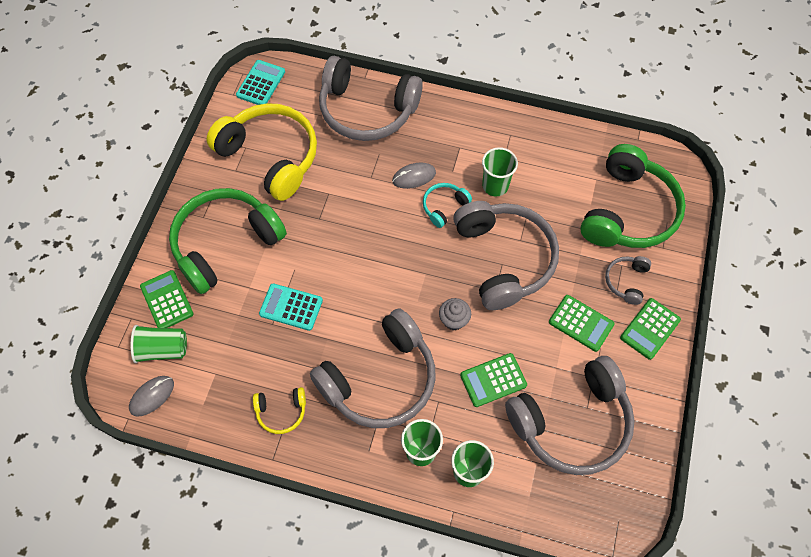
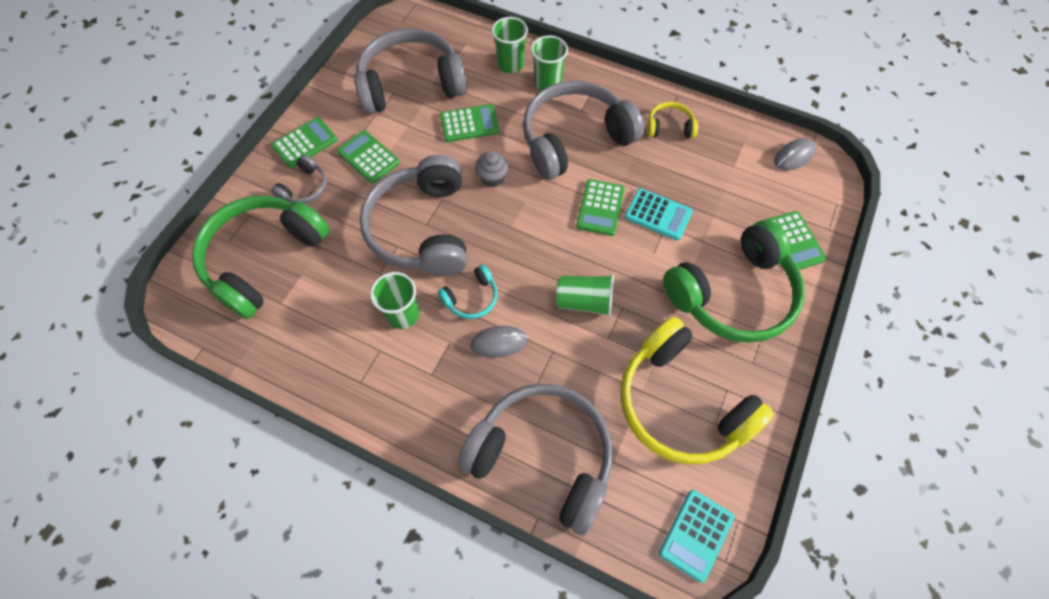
camera: 170 degrees left, 0 degrees up
green cup [131,325,187,363] -> green cup moved to [556,274,614,317]
none -> green calculator [576,179,625,236]

